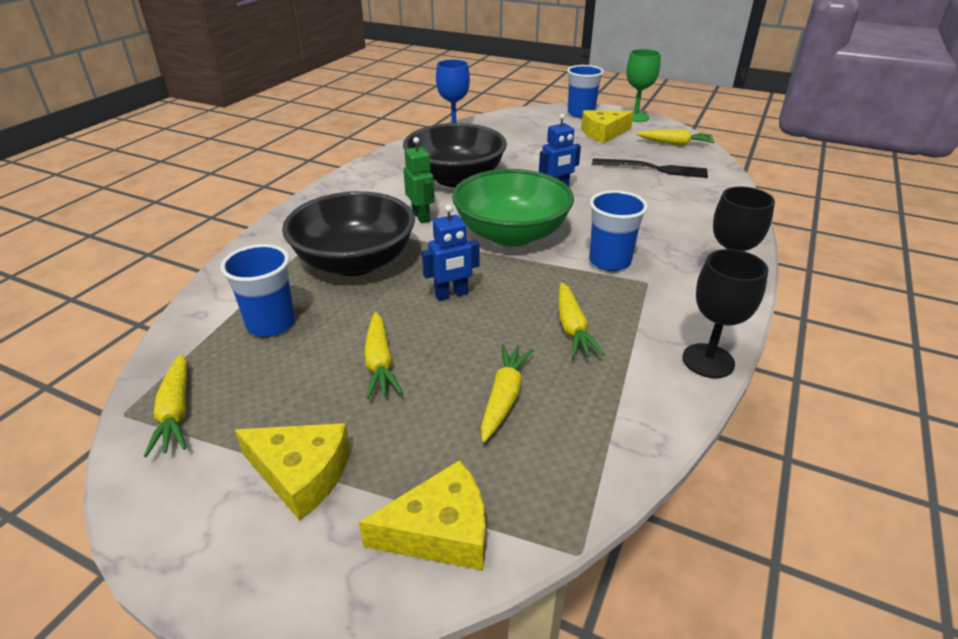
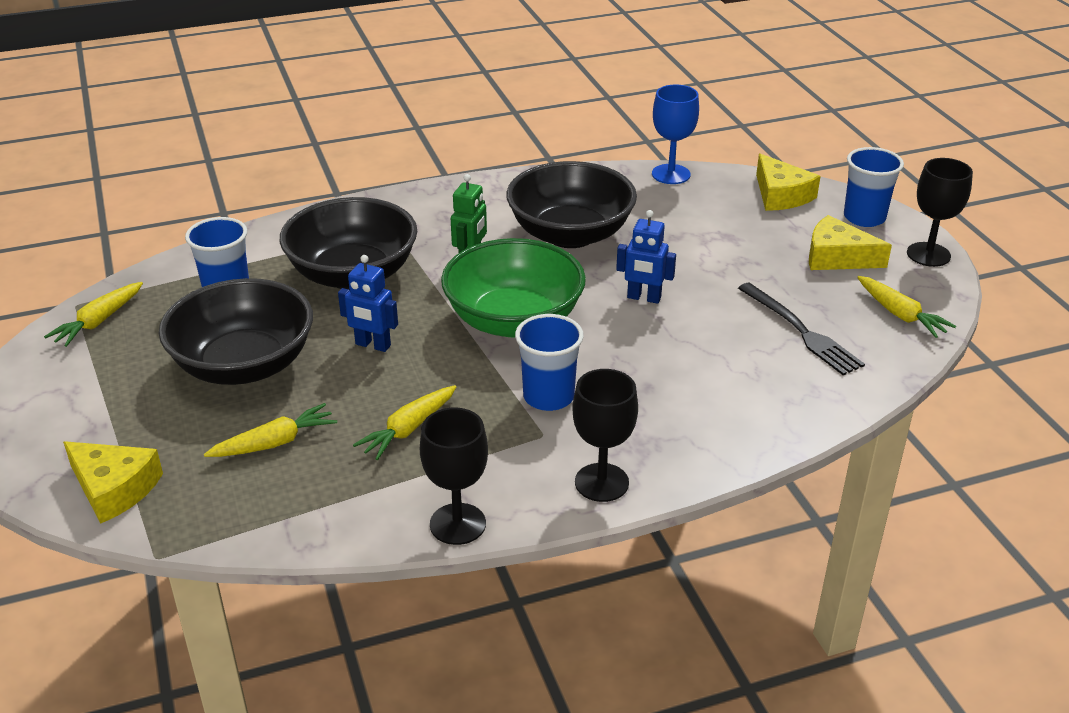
camera: 45 degrees right, 0 degrees up
yellow cheese [235,423,350,521] -> yellow cheese moved to [756,154,821,211]
yellow carrot [364,312,403,399] -> black bowl [159,278,313,385]
green goblet [626,49,661,122] -> black goblet [907,158,973,267]

